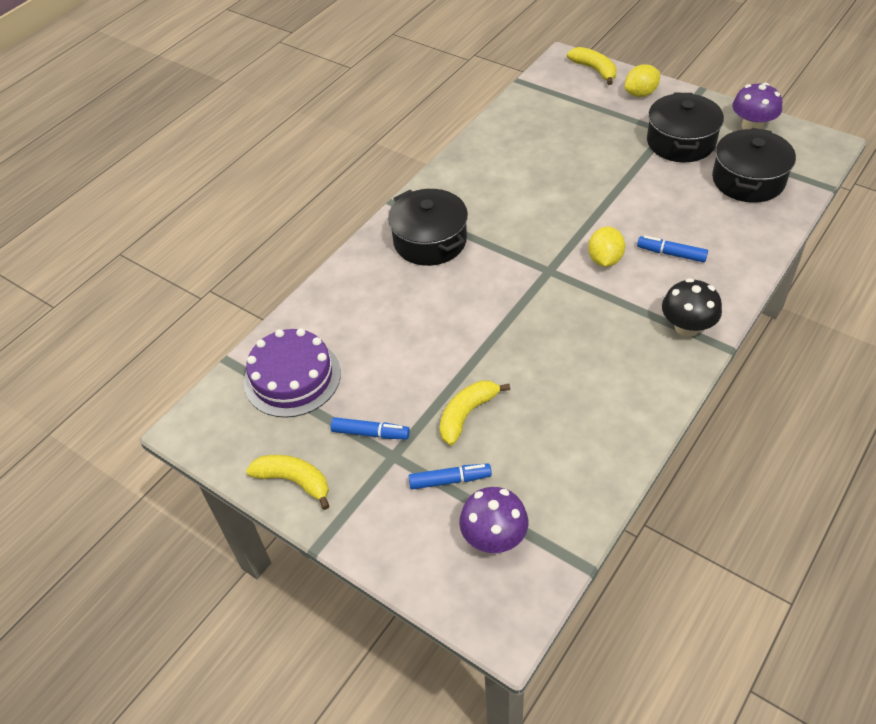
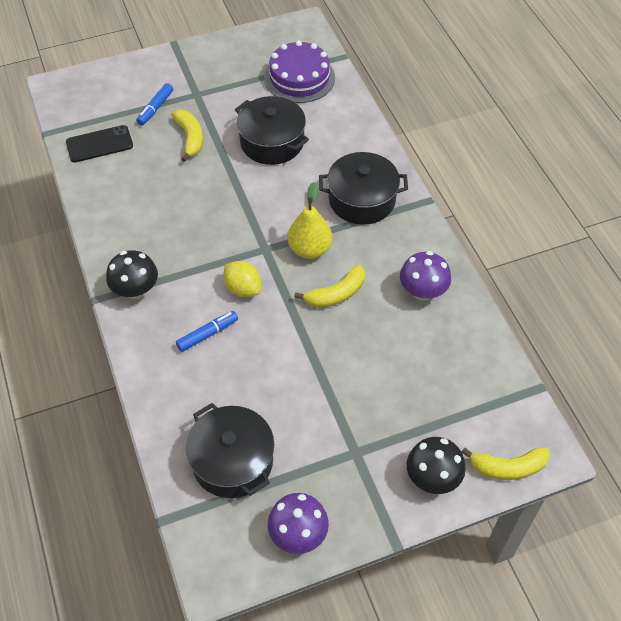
camera: 120 degrees right, 5 degrees up
yellow banana [246,455,329,510] -> yellow banana moved to [295,265,365,308]
blue marker [331,417,410,440] -> none
purple mushroom [459,487,528,553] -> purple mushroom moved to [400,251,451,301]
yellow lemon [624,64,660,97] -> black mushroom [407,437,466,494]
black pot [647,93,724,162] -> black pot moved to [235,96,309,165]
none -> black phone [66,125,133,163]
none -> yellow pear [288,182,332,259]

